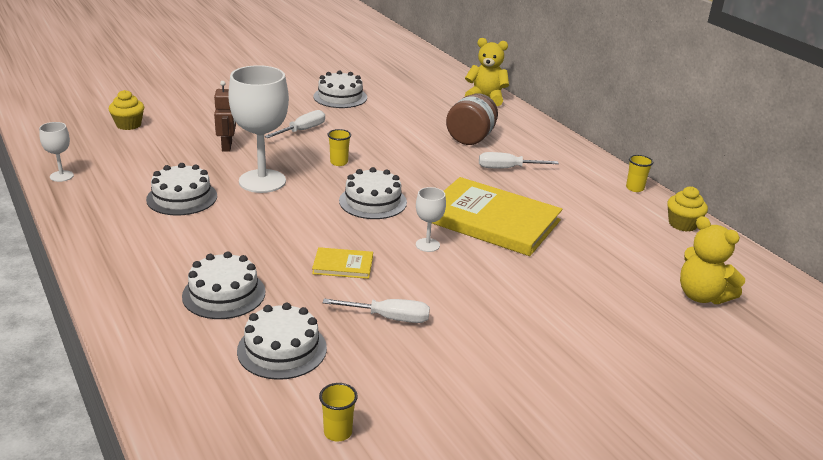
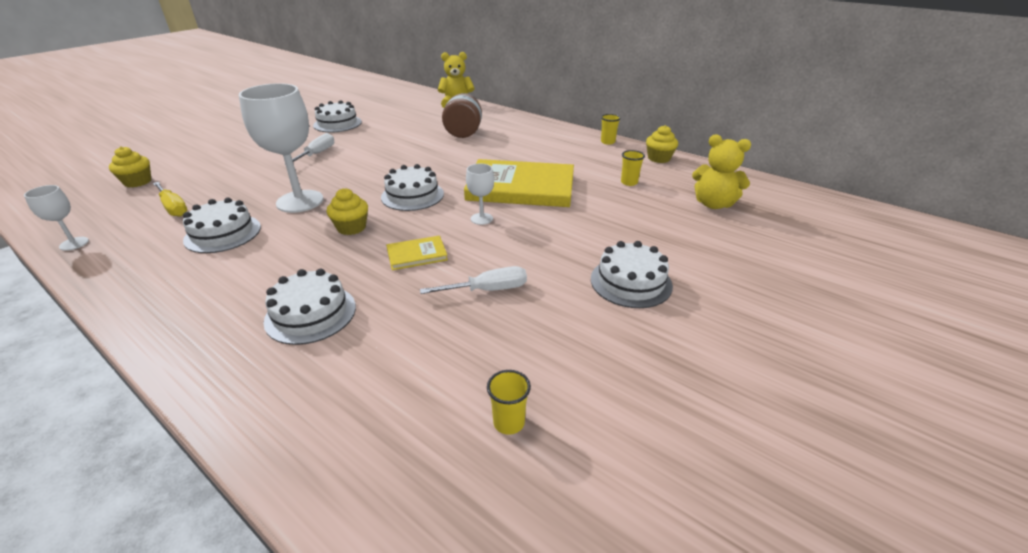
camera: 20 degrees left, 5 degrees up
brown robot [214,81,236,152] -> none
white cake [237,303,327,380] -> white cake moved to [591,241,673,308]
yellow cup [327,129,351,166] -> yellow cup moved to [621,150,645,186]
white screwdriver [479,152,559,168] -> none
none -> yellow screwdriver [153,182,187,217]
none -> yellow cupcake [327,188,368,235]

